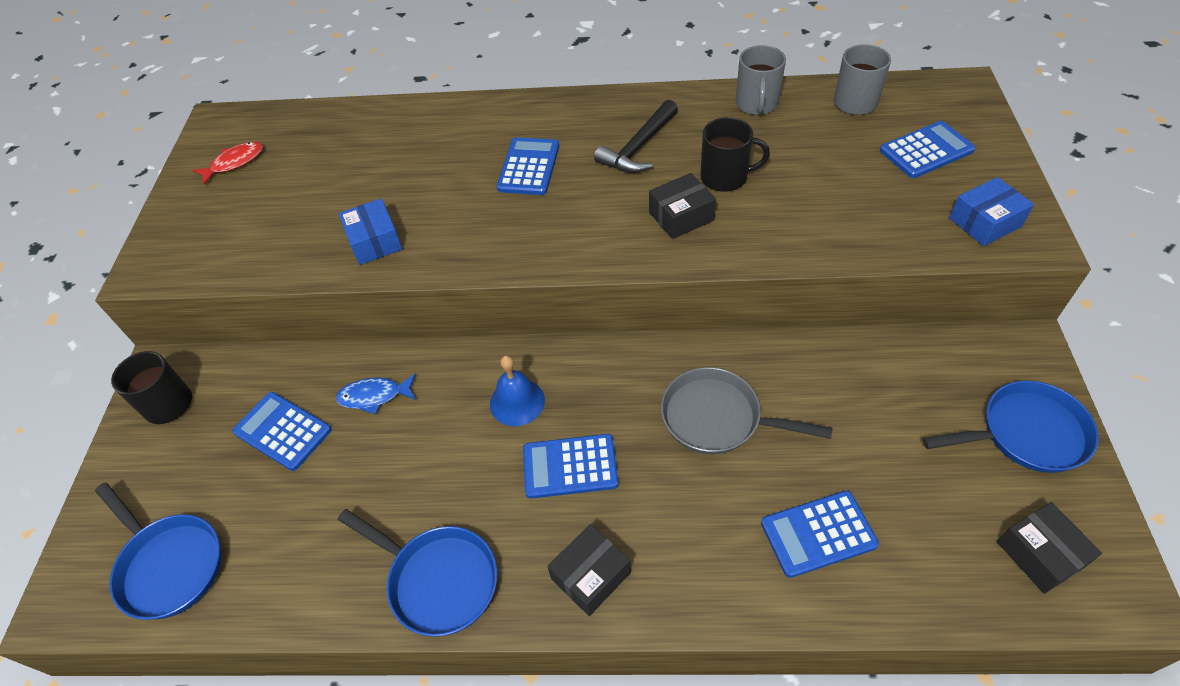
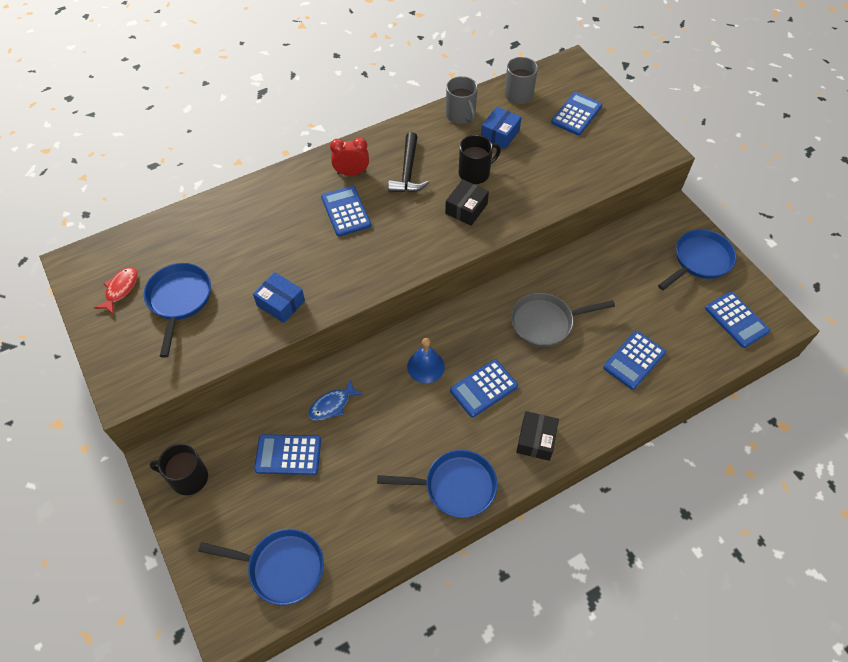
camera: 35 degrees left, 5 degrees up
blue box [949,177,1034,246] -> blue box moved to [481,107,522,149]
black box [997,502,1102,594] -> blue calculator [705,291,770,348]
none -> blue pan [144,263,211,358]
none -> red clock [330,137,369,176]

